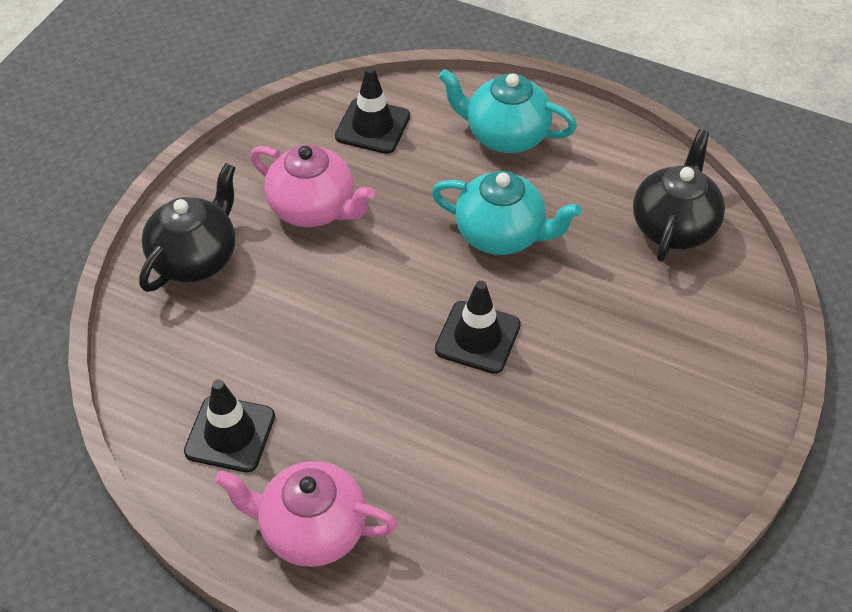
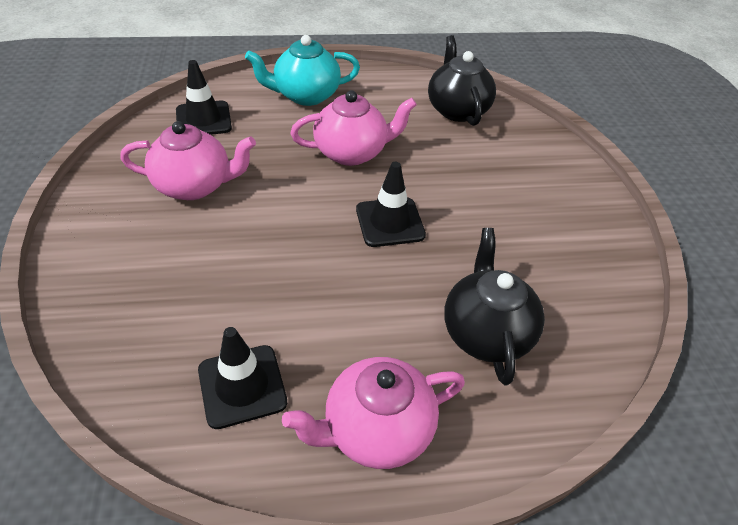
camera: 35 degrees left, 5 degrees down
black teapot [139,163,236,292] -> black teapot moved to [444,228,545,385]
turquoise teapot [432,171,582,255] -> pink teapot [291,90,417,166]

